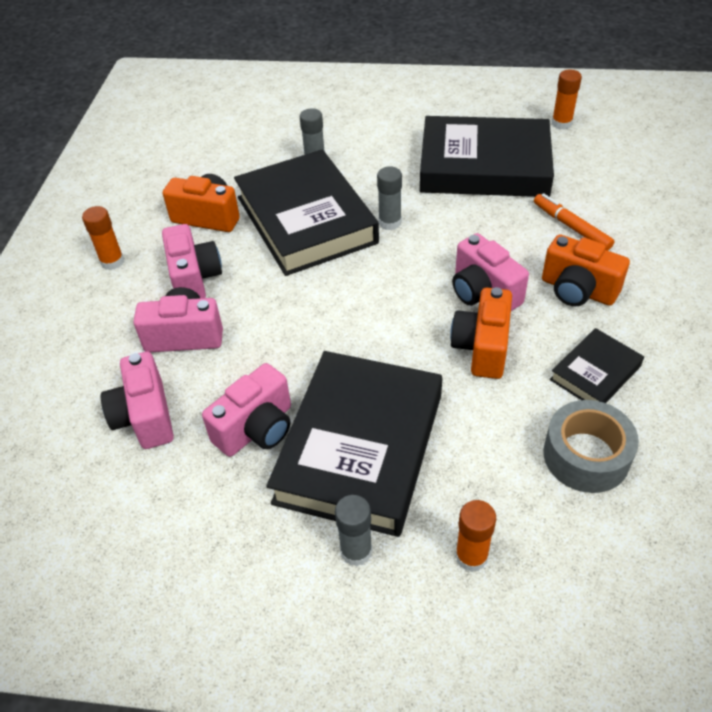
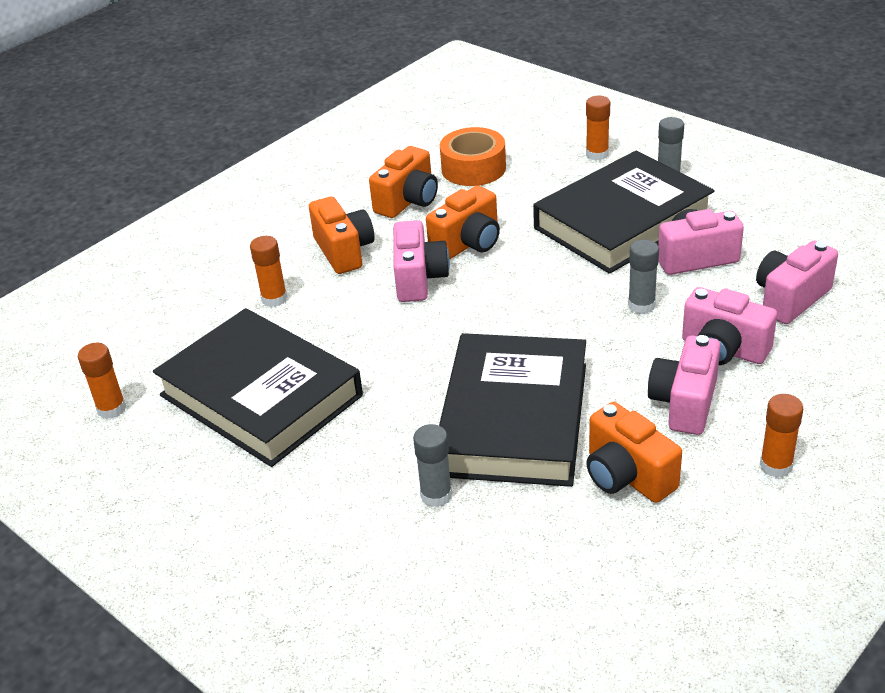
camera: 145 degrees left, 10 degrees down
pink camera [101,351,174,449] -> pink camera turned 150 degrees counterclockwise [756,241,838,324]
grey glue stick [377,167,402,230] -> grey glue stick moved to [628,240,659,314]
orange marker [534,193,615,251] -> orange glue stick [250,236,287,307]
grey tape [543,400,639,493] -> orange tape [440,127,506,186]
black book [550,328,644,403] -> orange camera [369,146,438,218]

